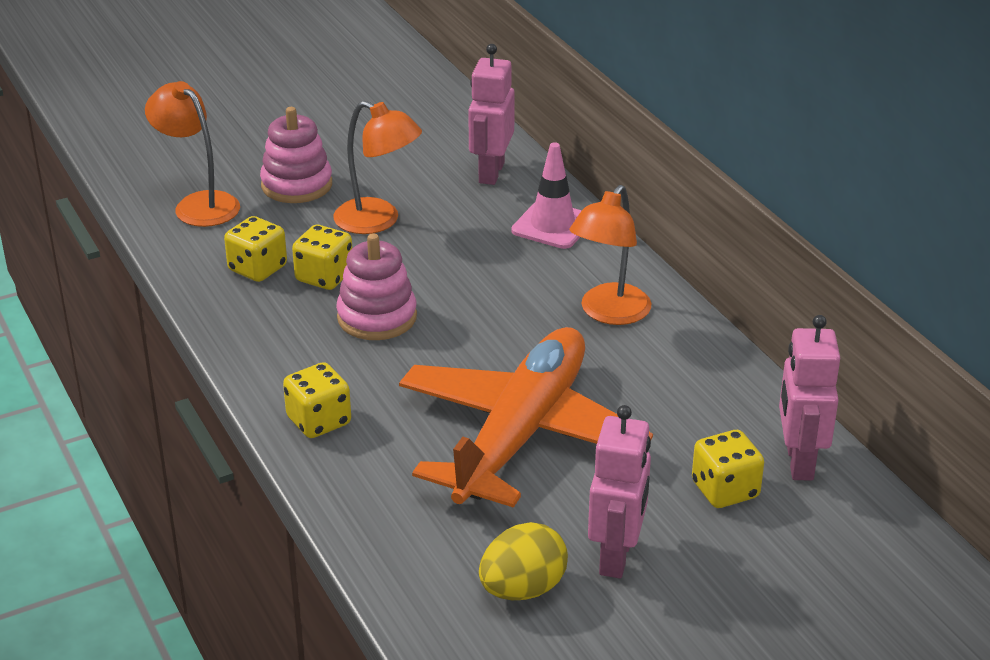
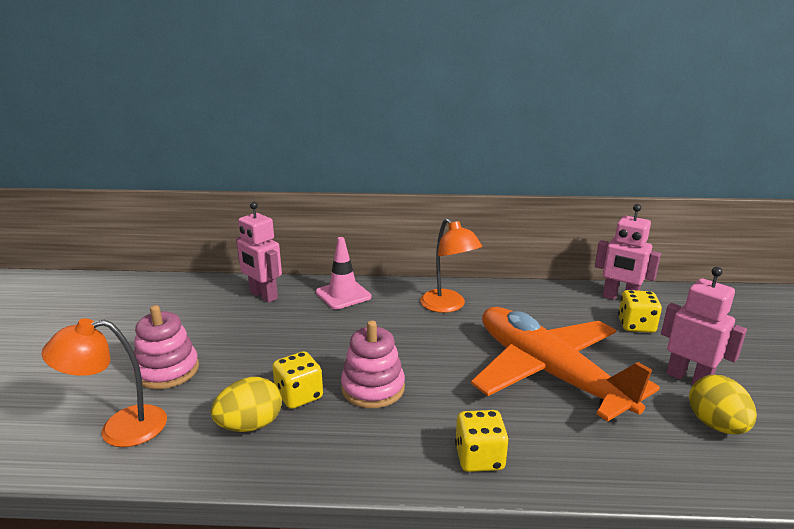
camera: 60 degrees left, 10 degrees down
yellow dice [224,216,287,282] -> yellow egg [211,377,282,432]
orange lamp [333,101,422,234] -> none

